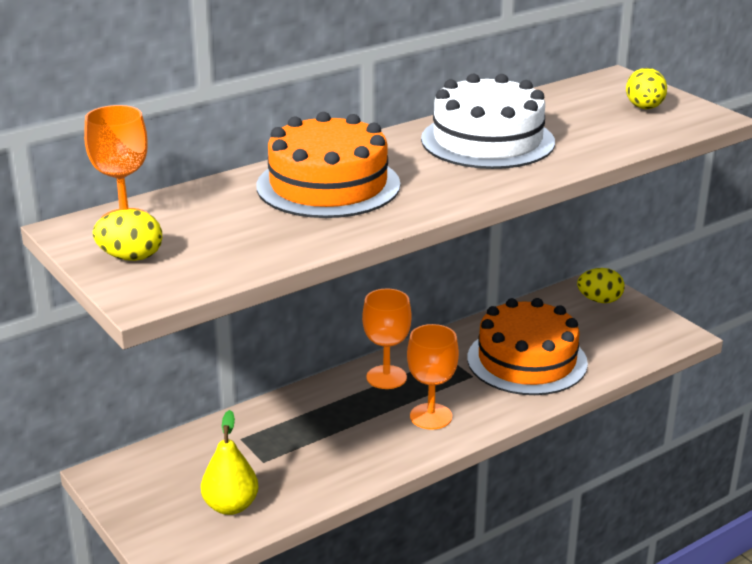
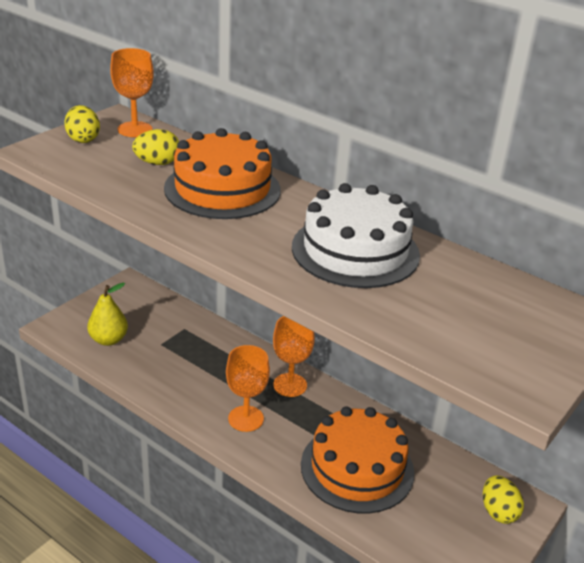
camera: 70 degrees right, 5 degrees up
yellow egg [626,68,667,109] -> yellow egg moved to [132,129,179,165]

